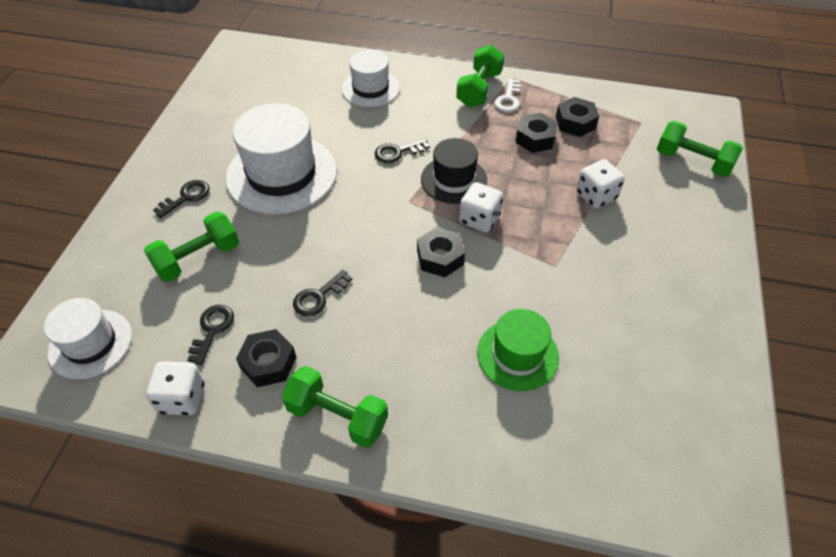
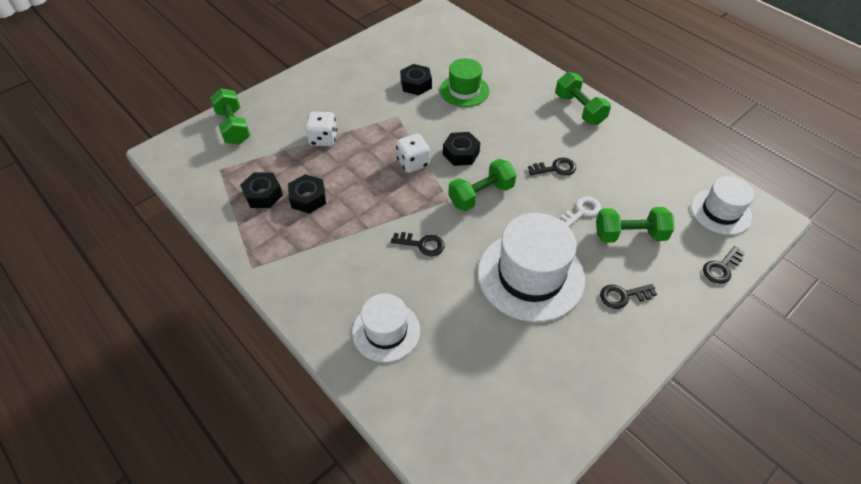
camera: 145 degrees left, 0 degrees up
white dice [146,361,205,415] -> none
black key [188,305,234,365] -> black key moved to [703,246,745,284]
black nut [236,329,296,387] -> black nut moved to [400,64,432,95]
black hat [421,138,487,204] -> none
green dumbbell [456,45,504,107] -> green dumbbell moved to [448,159,517,211]
white key [494,78,521,112] -> white key moved to [560,197,601,227]

